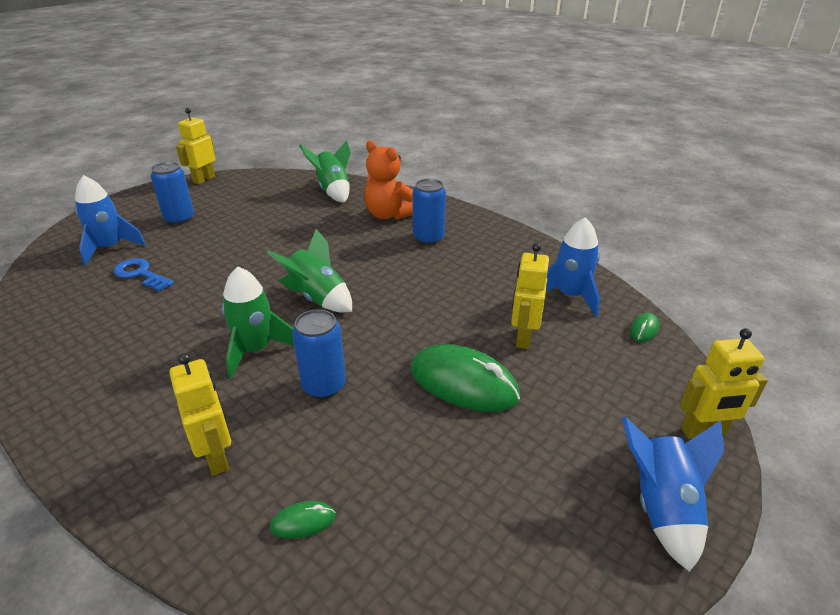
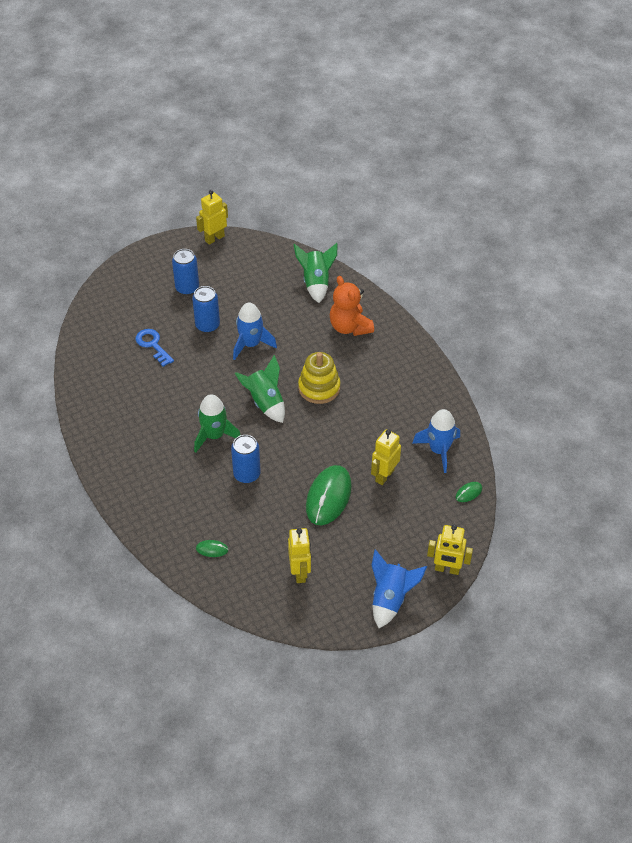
camera: 20 degrees right, 15 degrees up
blue rocket [75,175,146,265] -> blue rocket moved to [233,302,277,360]
yellow robot [169,353,231,476] -> yellow robot moved to [288,528,311,583]
green mouse [411,344,520,412] -> green mouse turned 60 degrees clockwise [306,465,352,525]
blue can [413,179,446,245] -> blue can moved to [192,286,220,333]
none -> yellow stacking toy [298,352,341,404]

